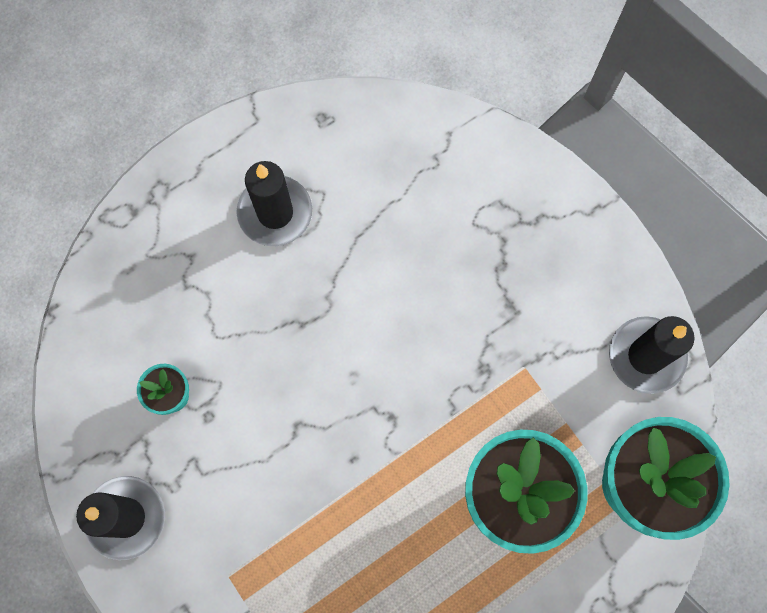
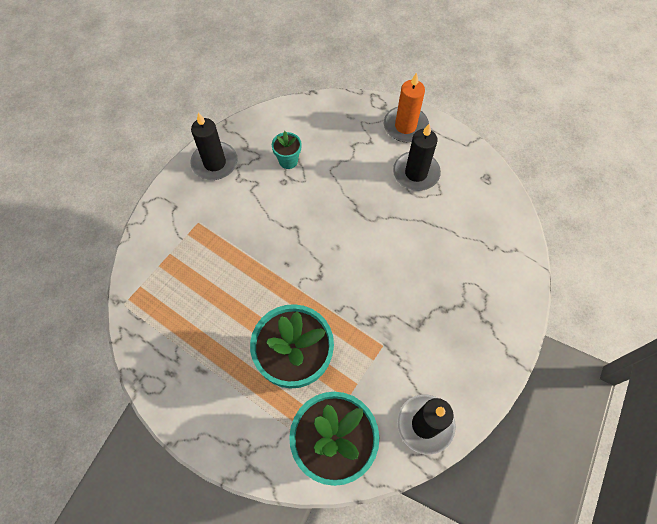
camera: 70 degrees right, 10 degrees down
none -> orange candle [384,72,429,142]

